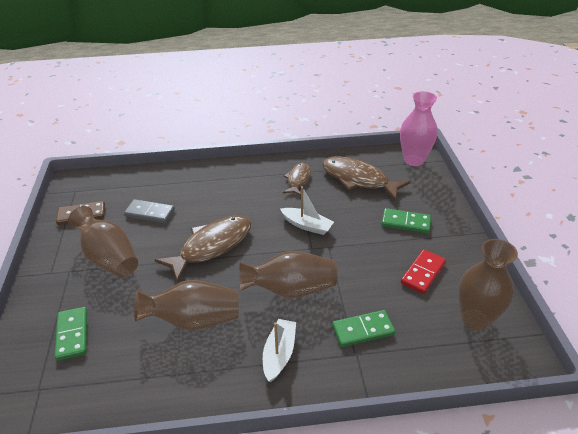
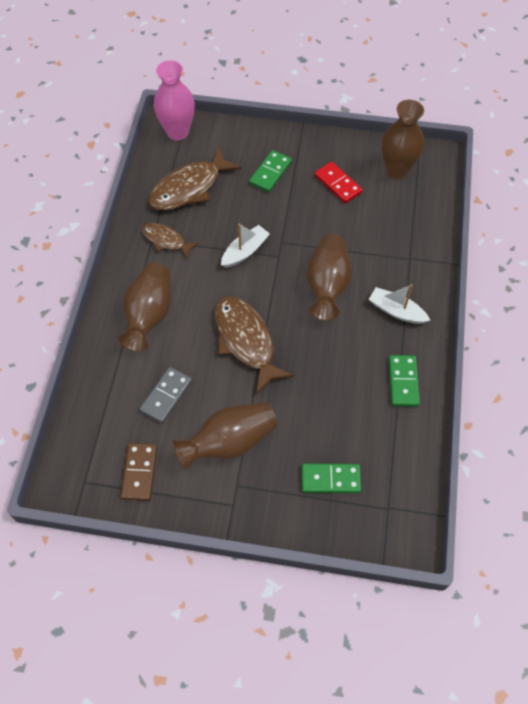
camera: 75 degrees left, 20 degrees up
brown vase [134,280,239,330] -> brown vase moved to [119,262,171,352]
green domino [332,310,395,347] -> green domino moved to [389,355,420,407]

